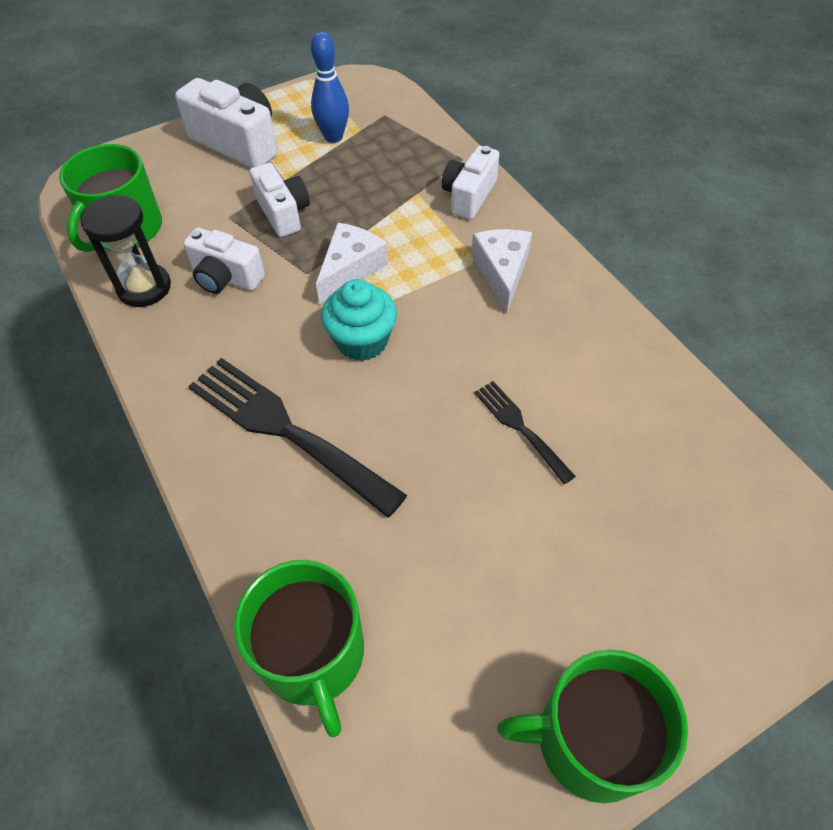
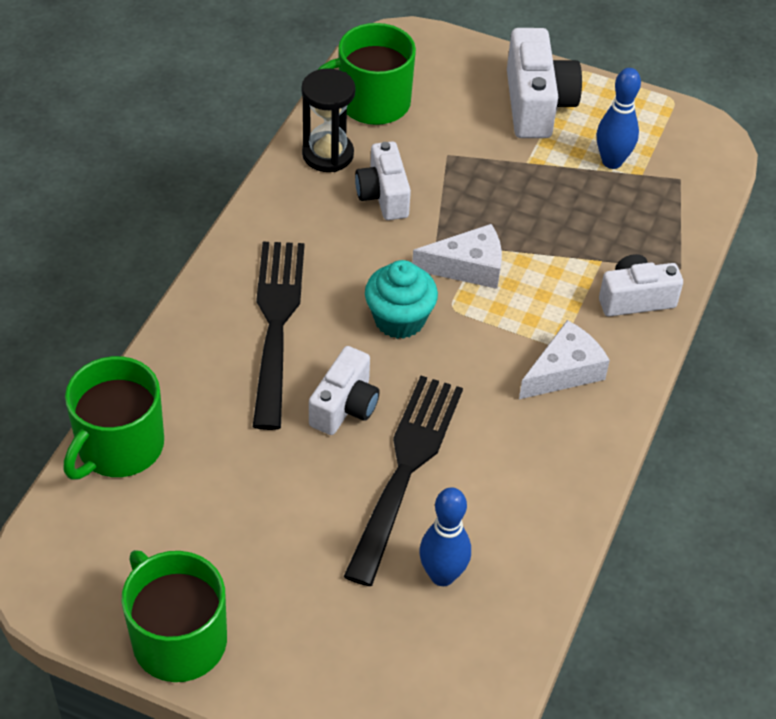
camera: 50 degrees right, 5 degrees down
white camera [250,163,310,237] -> white camera moved to [309,346,380,435]
black fork [474,381,576,484] -> black fork [344,376,463,586], size x1.93
none -> blue bowling pin [419,487,471,586]

